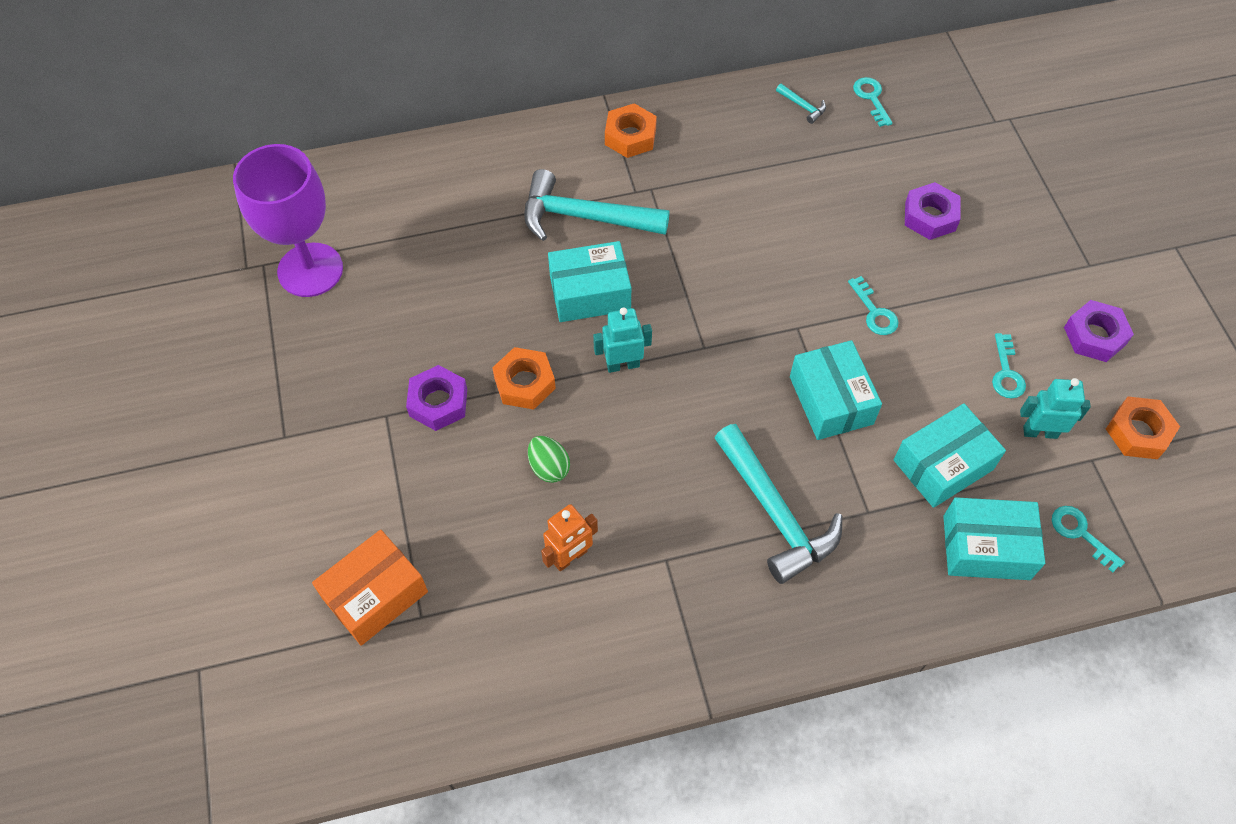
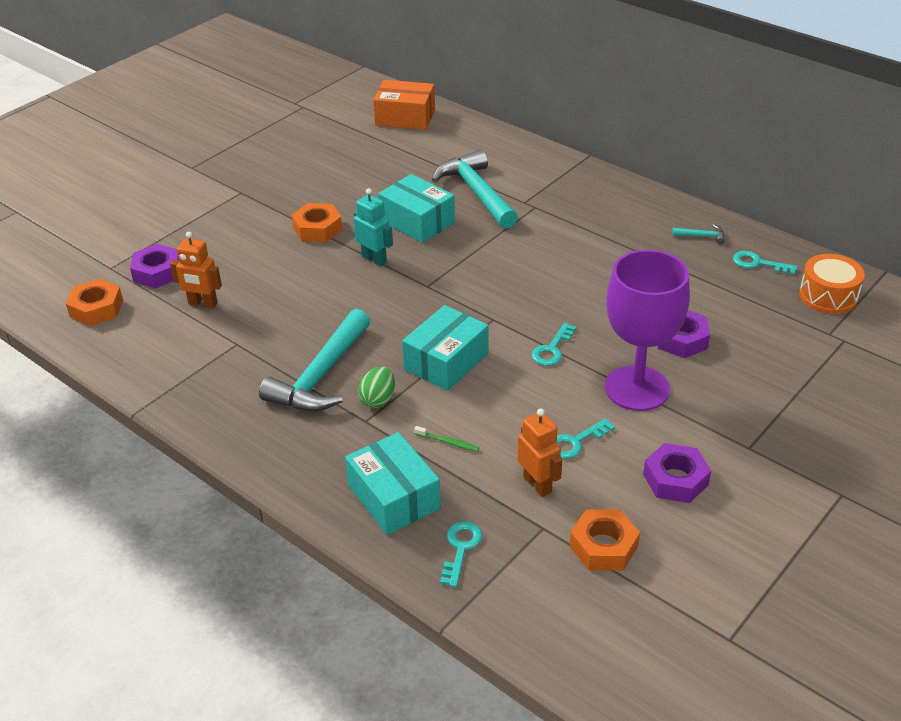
camera: 55 degrees right, 20 degrees down
purple goblet [233,144,343,297] -> purple goblet moved to [605,250,690,411]
orange box [312,530,428,646] -> orange box moved to [373,80,435,130]
purple nut [406,365,467,431] -> purple nut moved to [130,244,179,288]
green egg [528,436,570,483] -> green egg moved to [358,367,395,408]
orange nut [605,103,657,158] -> orange nut moved to [66,279,123,326]
turquoise hammer [776,84,826,124] -> turquoise hammer turned 90 degrees counterclockwise [672,224,725,244]
turquoise key [853,77,893,127] -> turquoise key turned 105 degrees counterclockwise [733,251,797,275]
turquoise box [894,403,1006,508] -> green toothbrush [414,426,479,452]
turquoise robot [1020,378,1091,439] -> orange robot [518,408,562,497]
none -> orange drum [799,254,865,314]

